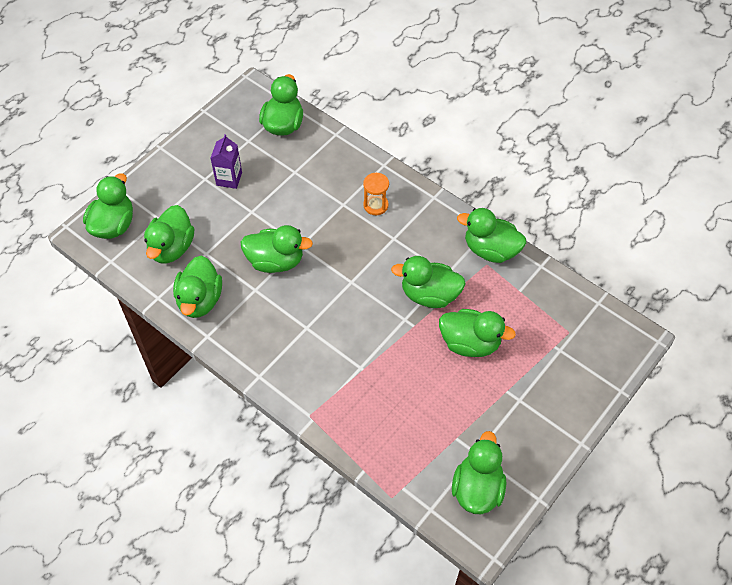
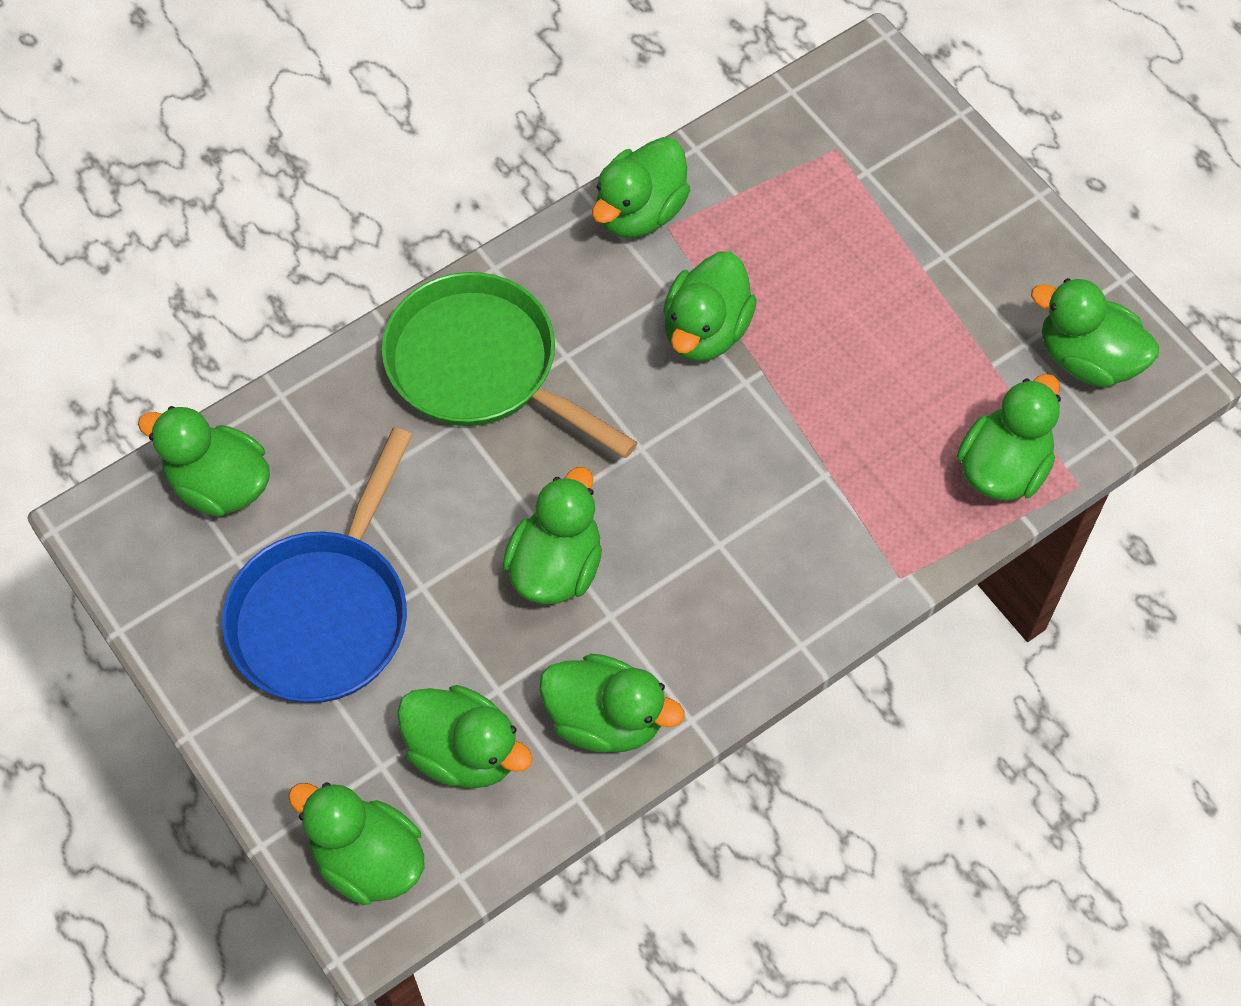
camera: 75 degrees left, 5 degrees up
purple carton [211,134,242,189] -> blue pan [222,427,413,703]
orange hourglass [363,173,389,215] -> green pan [382,272,638,458]
green duck [439,309,516,357] -> green duck moved to [957,374,1061,501]

